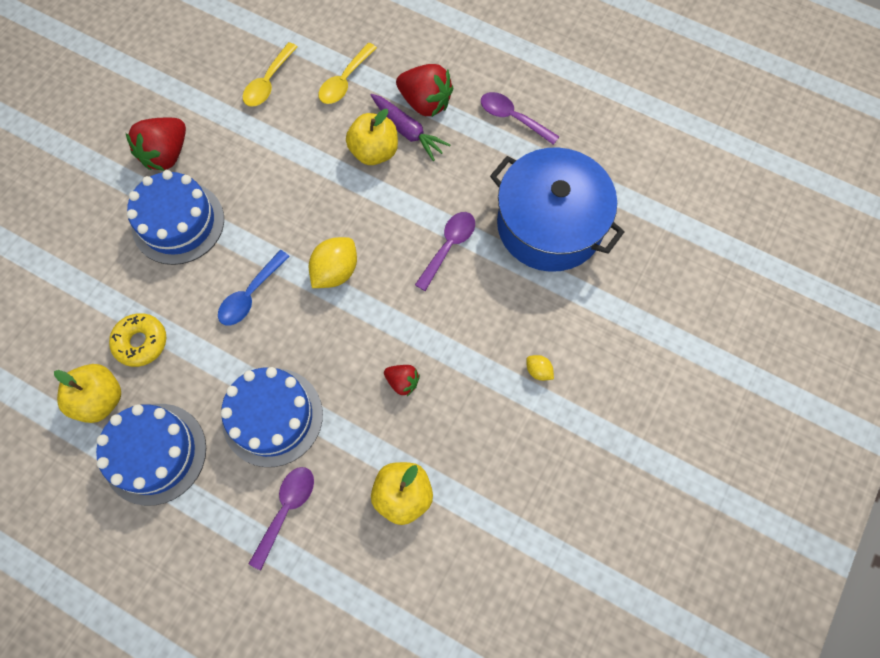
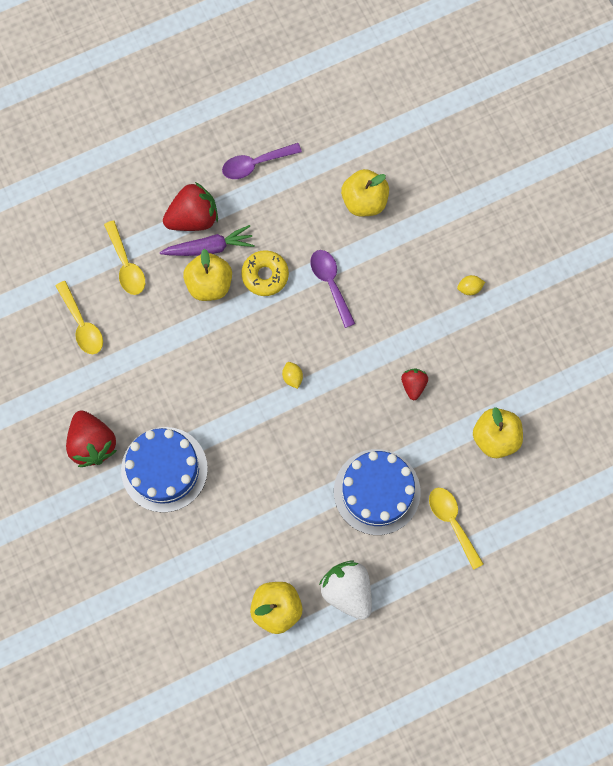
camera: 55 degrees left, 5 degrees up
blue cake [96,404,206,506] -> white strawberry [319,560,372,620]
yellow donut [109,313,166,367] -> yellow donut moved to [241,250,289,296]
blue spoon [218,250,290,325] -> none
purple spoon [249,467,314,570] -> yellow spoon [429,488,484,570]
yellow lemon [309,237,357,288] -> yellow lemon [282,362,303,389], size x0.51
red strawberry [384,365,420,396] -> red strawberry turned 60 degrees counterclockwise [401,369,428,400]
blue pot [490,147,624,272] -> yellow apple [341,169,389,217]

